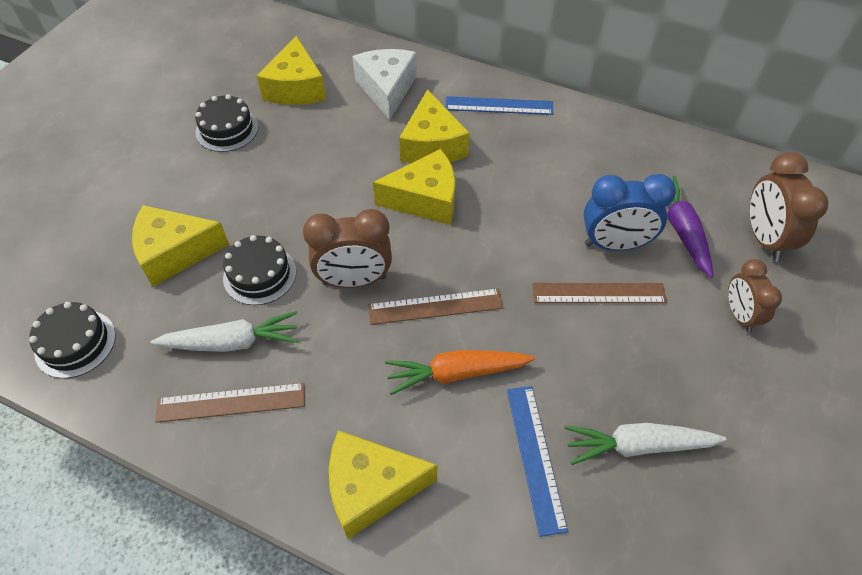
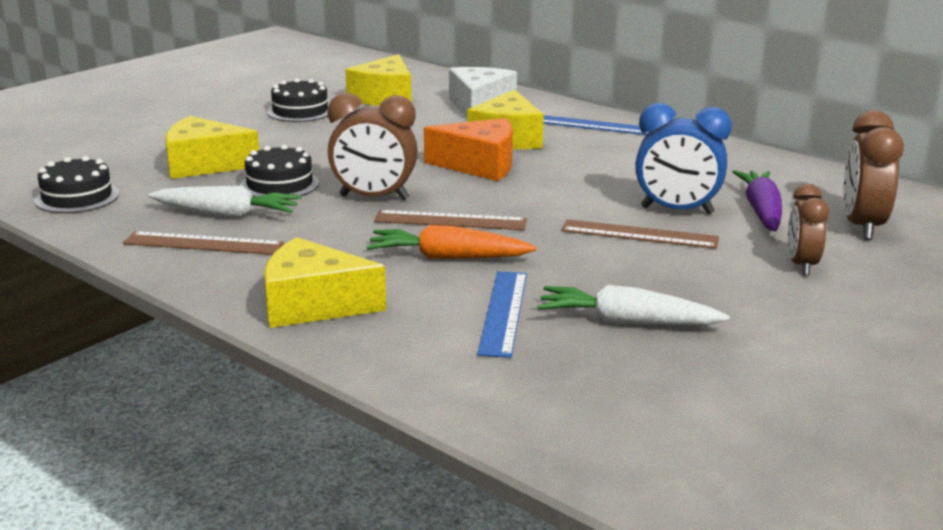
camera: 15 degrees right, 30 degrees down
yellow cheese [373,149,455,225] -> orange cheese [424,118,513,181]

